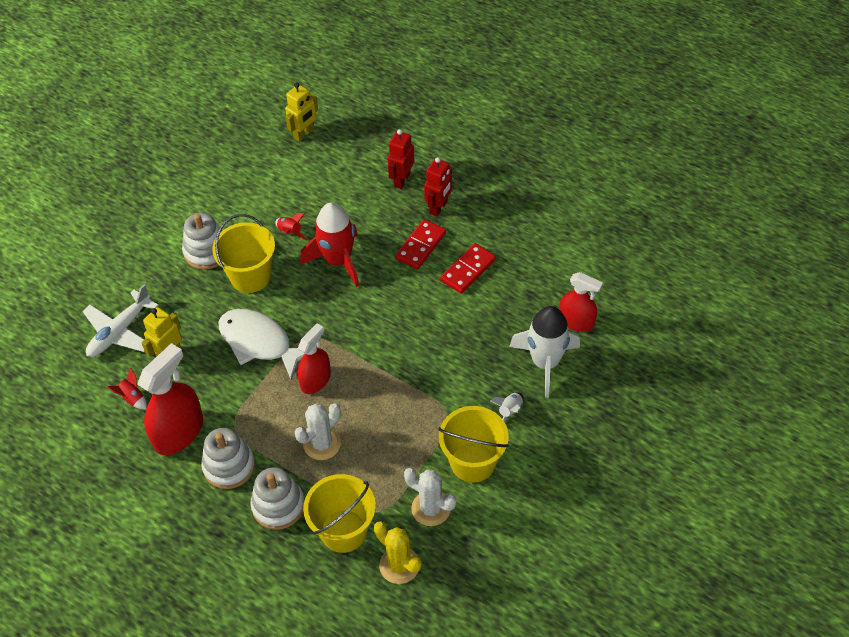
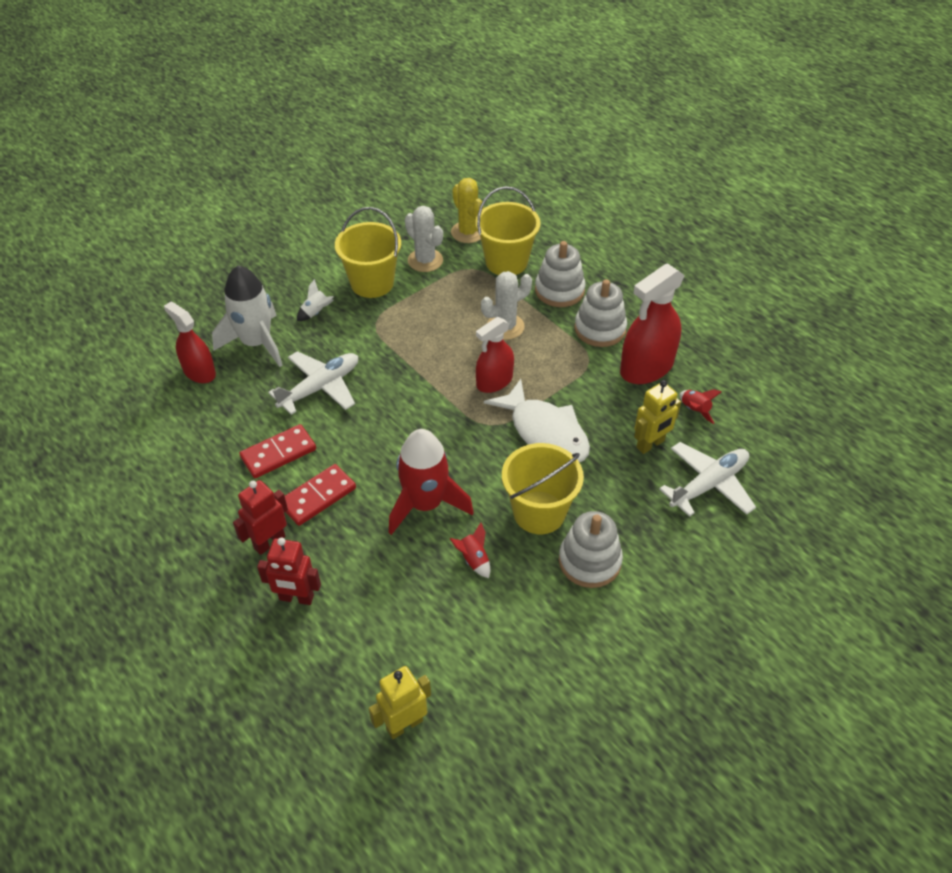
camera: 165 degrees left, 5 degrees down
red robot [387,129,414,189] -> red robot turned 60 degrees clockwise [257,537,321,605]
none -> white plane [268,351,358,415]

